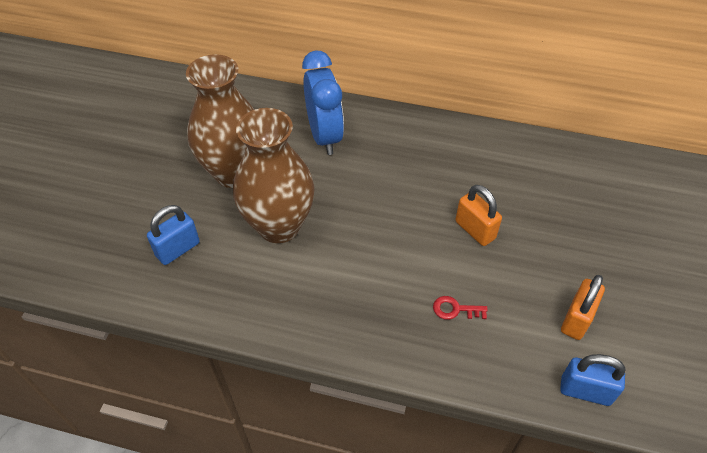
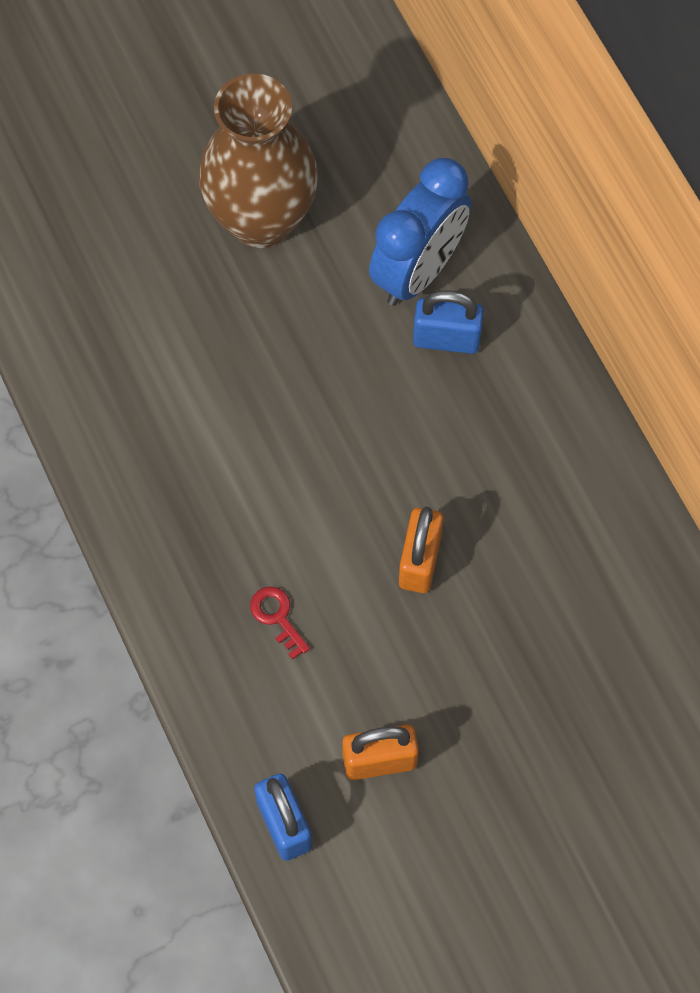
camera: 50 degrees right, 15 degrees up
blue padlock [147,205,200,265] -> blue padlock moved to [413,290,484,354]
brown vase [233,108,315,243] -> none

